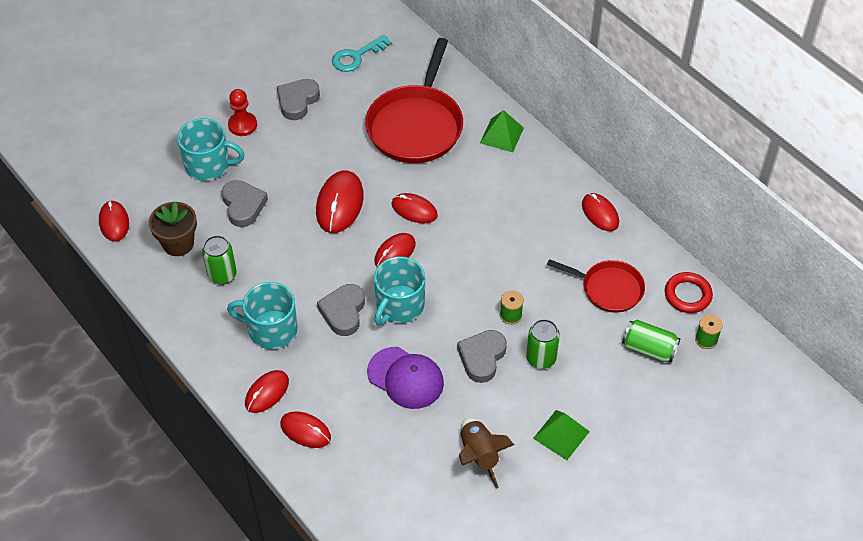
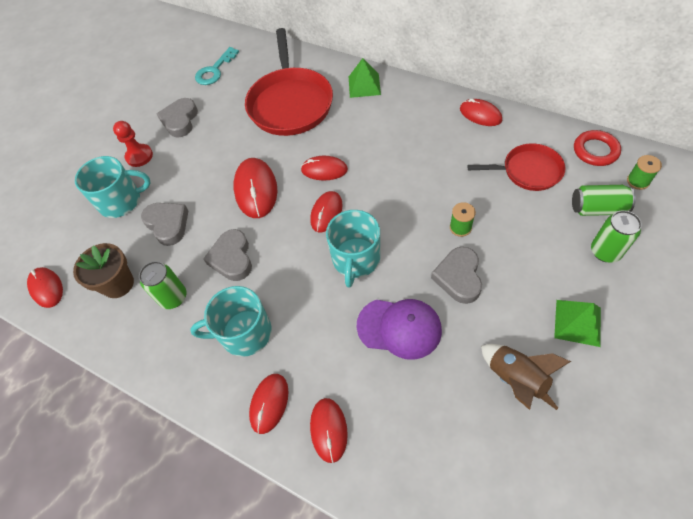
camera: 15 degrees left, 5 degrees up
red mouse [280,411,331,448] -> red mouse turned 75 degrees clockwise [310,398,348,463]
grey heart [317,284,365,336] -> grey heart moved to [203,229,252,281]
green can [526,319,560,369] -> green can moved to [591,210,642,262]

